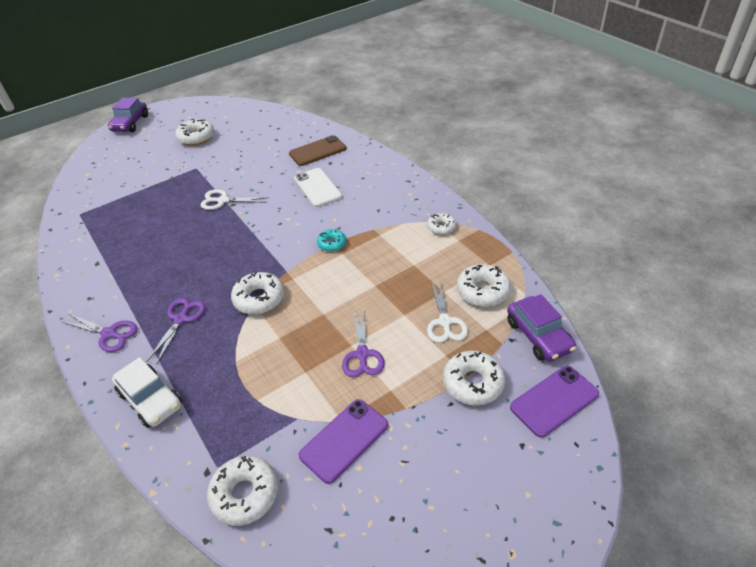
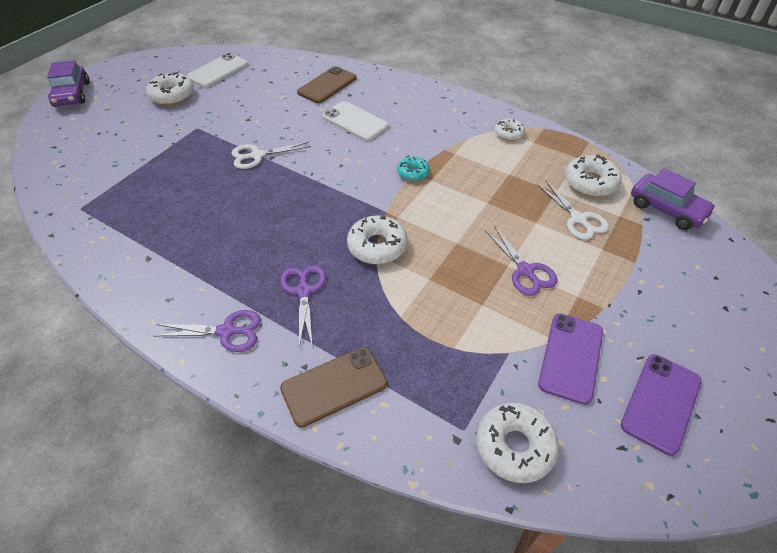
camera: 25 degrees left, 5 degrees up
white car [112,357,182,428] -> brown phone [280,347,387,428]
white donut [443,351,505,405] -> none
purple phone [510,366,599,438] -> purple phone moved to [621,354,702,456]
none -> white phone [187,53,248,88]

